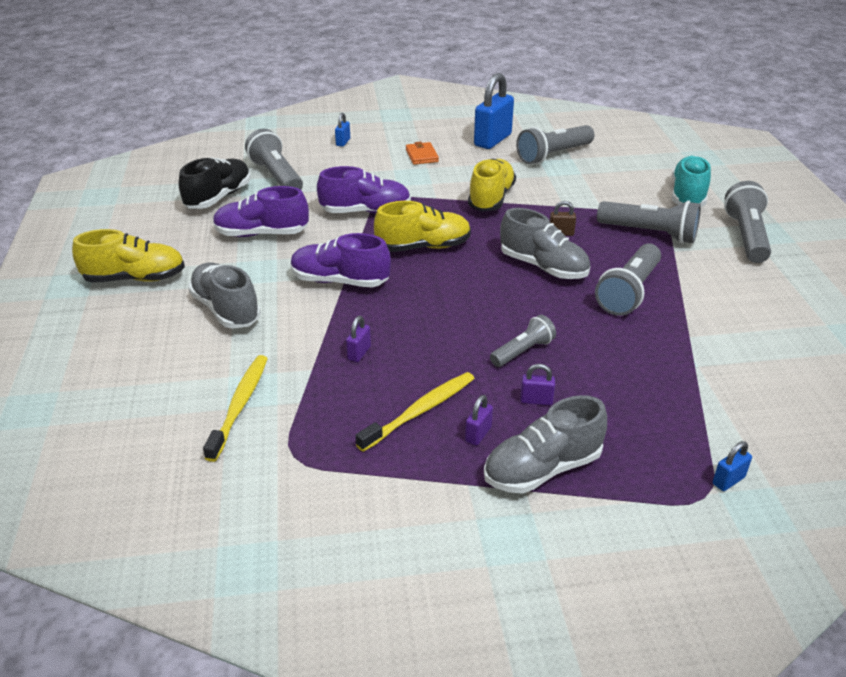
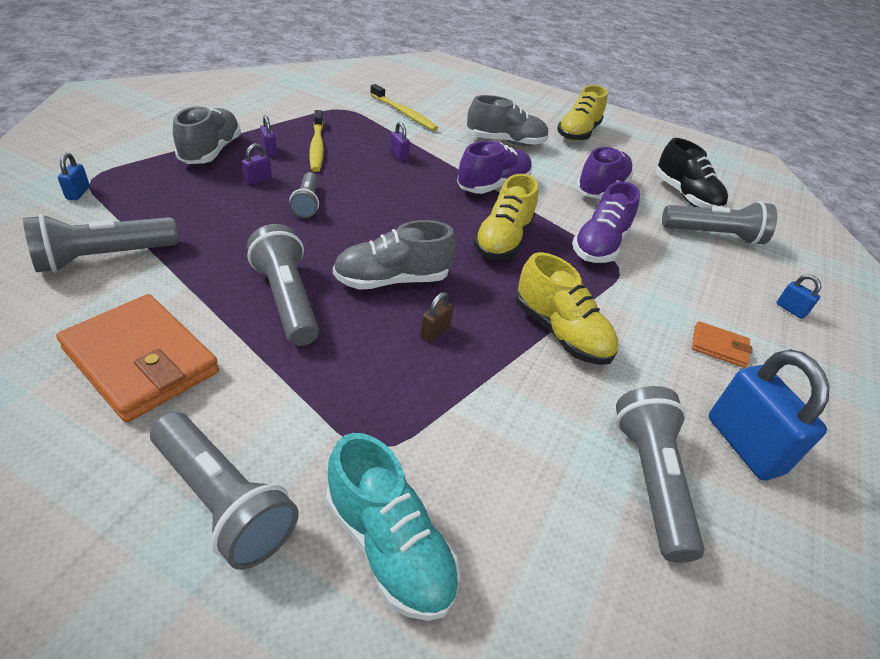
camera: 120 degrees right, 5 degrees up
grey flashlight [597,200,701,244] -> grey flashlight moved to [23,214,179,273]
none -> orange wallet [56,294,219,422]

